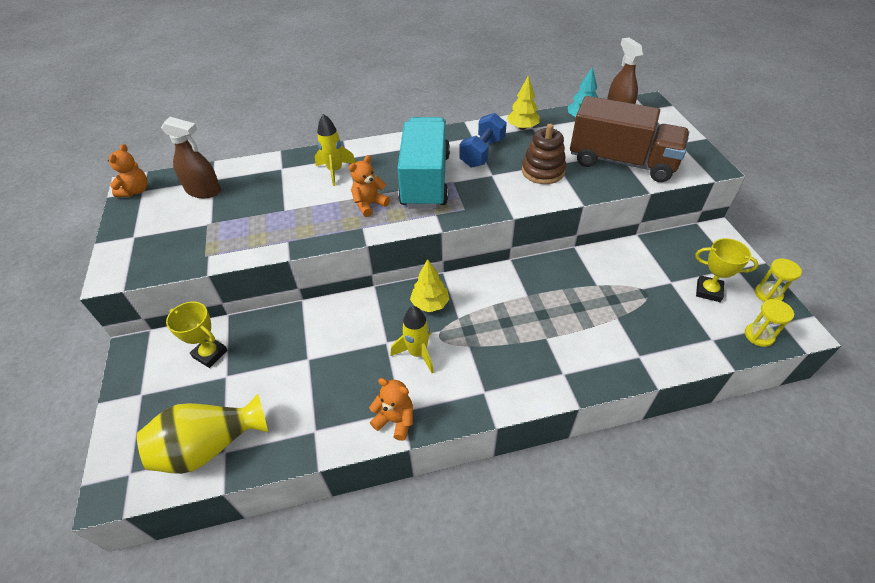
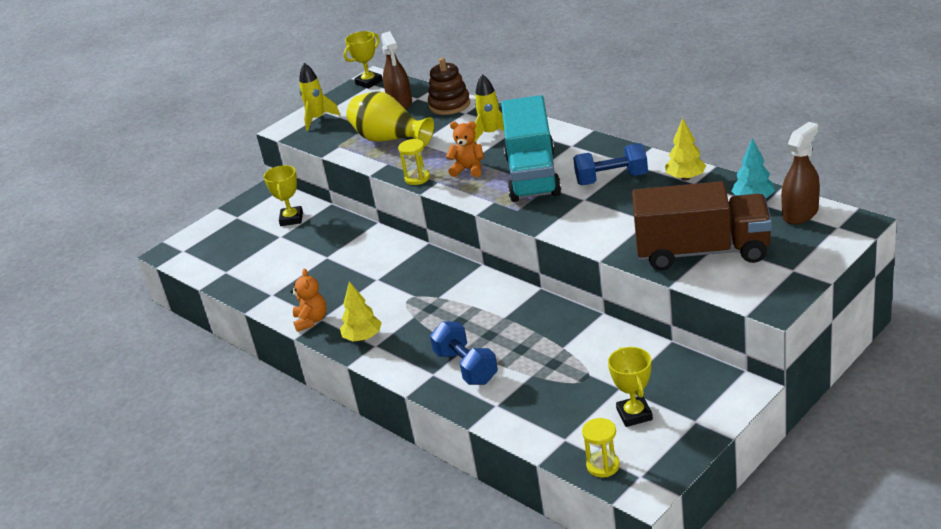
camera: 60 degrees right, 15 degrees down
orange teddy bear [108,144,148,197] -> yellow trophy [344,31,383,89]
yellow vase [137,394,268,474] -> yellow vase moved to [346,91,434,147]
yellow rocket [390,306,434,373] -> yellow rocket moved to [299,63,340,131]
turquoise truck [397,117,450,209] -> turquoise truck turned 120 degrees clockwise [501,95,561,202]
yellow tree [410,259,449,312] -> yellow tree moved to [340,281,381,341]
brown stacking toy [522,124,566,184] -> brown stacking toy moved to [428,58,470,115]
brown truck [570,96,689,182] -> brown truck turned 75 degrees counterclockwise [632,181,772,271]
yellow hourglass [755,259,802,302] -> yellow hourglass moved to [398,139,430,185]
none -> blue dumbbell [430,321,498,385]

